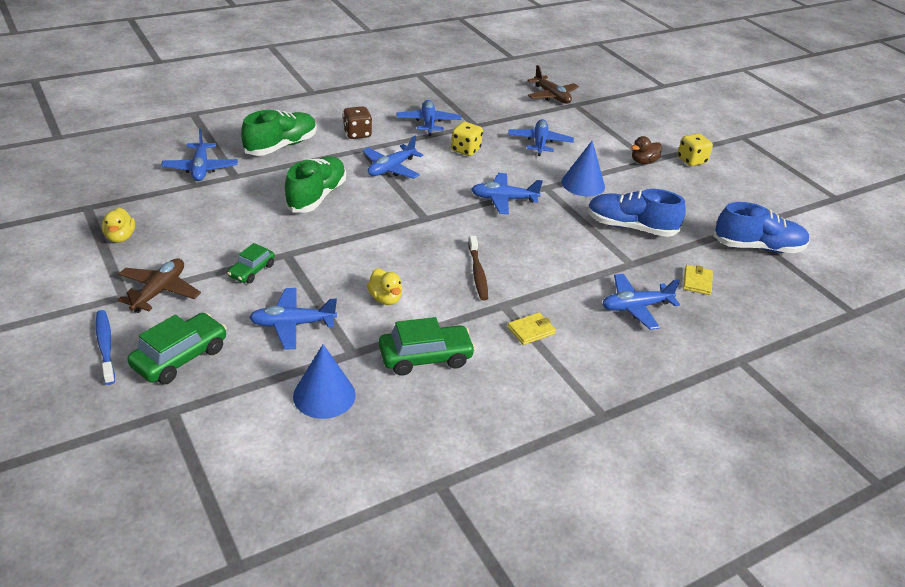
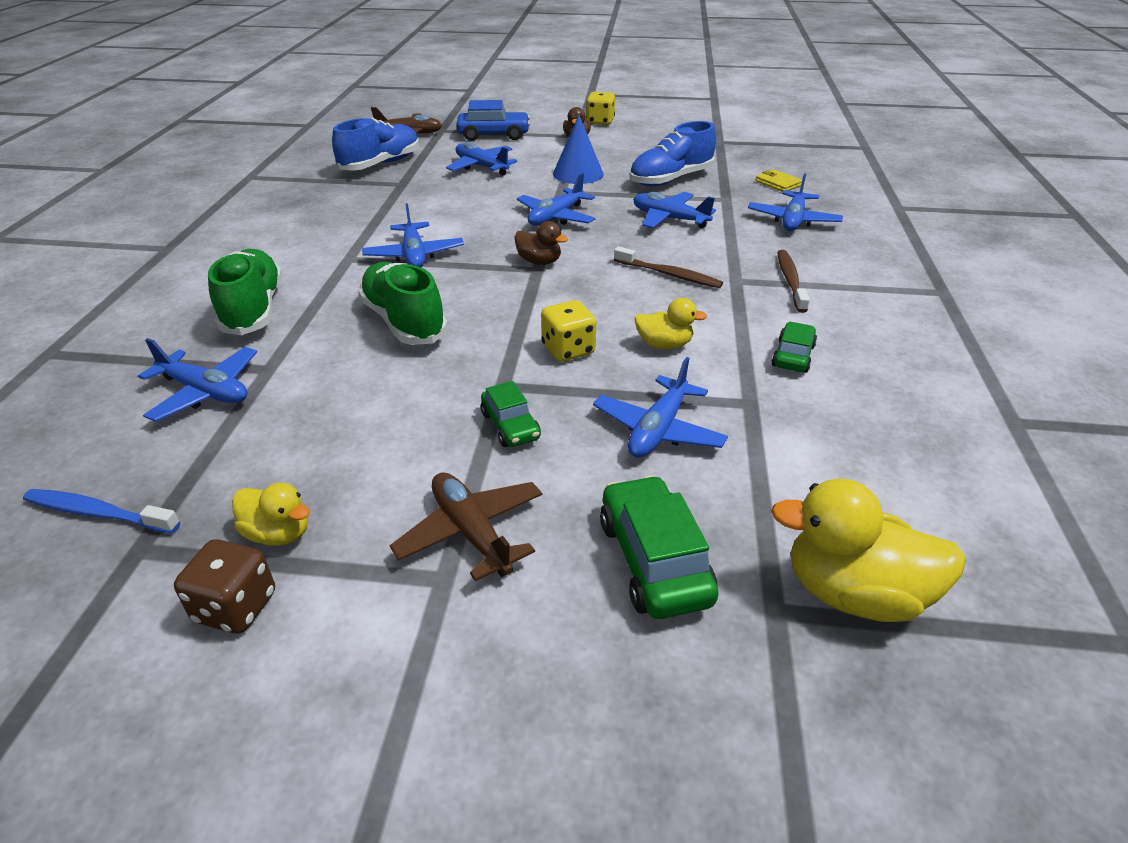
camera: 50 degrees left, 0 degrees up
blue toothbrush [96,310,115,385] -> blue toothbrush moved to [23,489,180,533]
blue cone [293,344,356,419] -> none
brown dice [343,106,372,139] -> brown dice moved to [174,539,275,633]
green car [379,317,476,376] -> green car [771,322,817,373], size x0.62
blue plane [397,100,461,136] -> blue plane moved to [633,192,716,228]
yellow dice [451,122,483,156] -> yellow dice moved to [541,300,596,361]
yellow wallet [507,312,556,345] -> brown toothbrush [777,250,810,313]
blue shoe [713,202,810,253] -> blue shoe moved to [332,117,419,171]
none -> blue car [456,100,530,141]
none -> brown duck [514,221,568,265]
none -> yellow duck [771,479,966,622]

